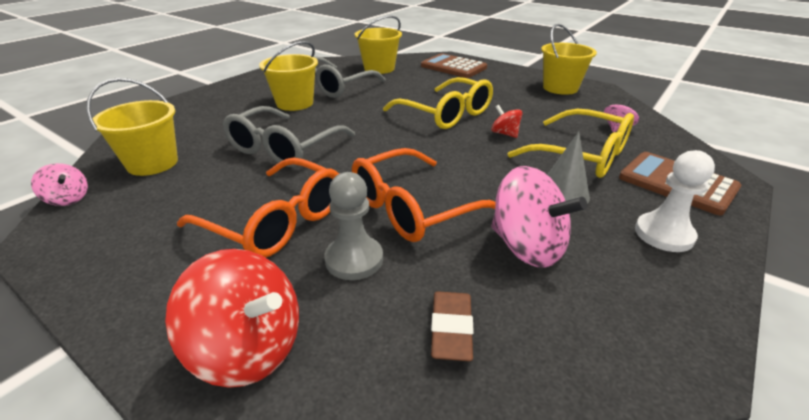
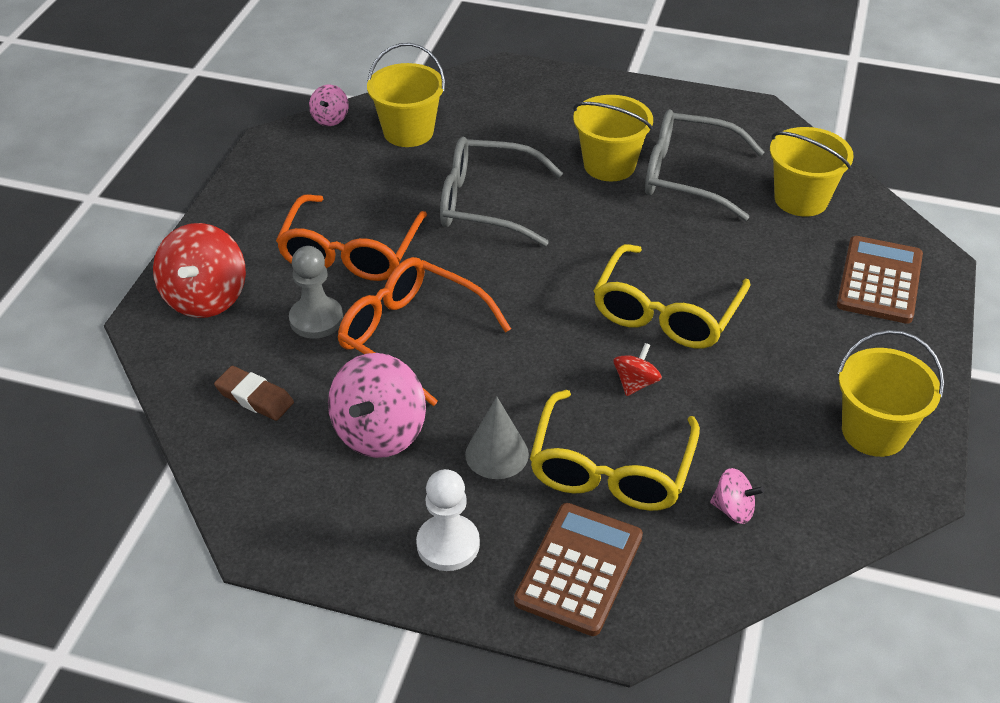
camera: 70 degrees right, 10 degrees up
brown eraser [431,291,474,361] -> brown eraser turned 45 degrees clockwise [214,366,294,421]

